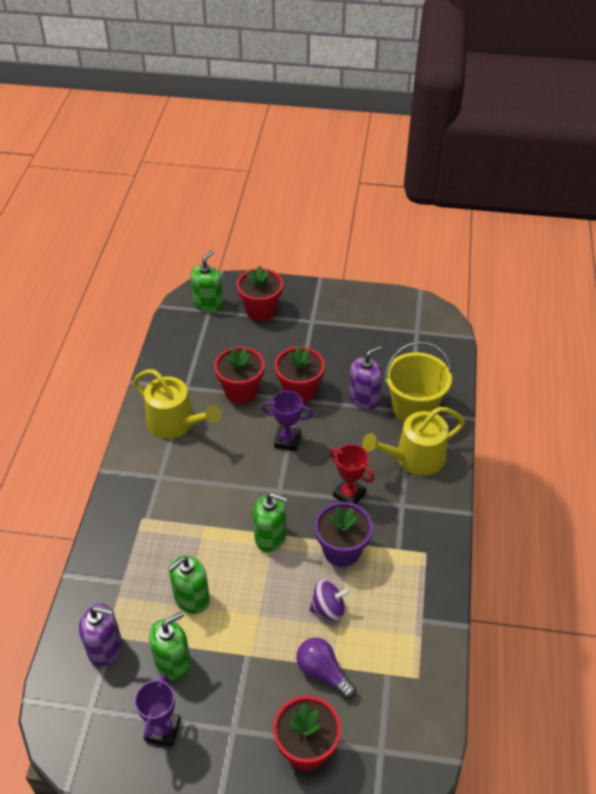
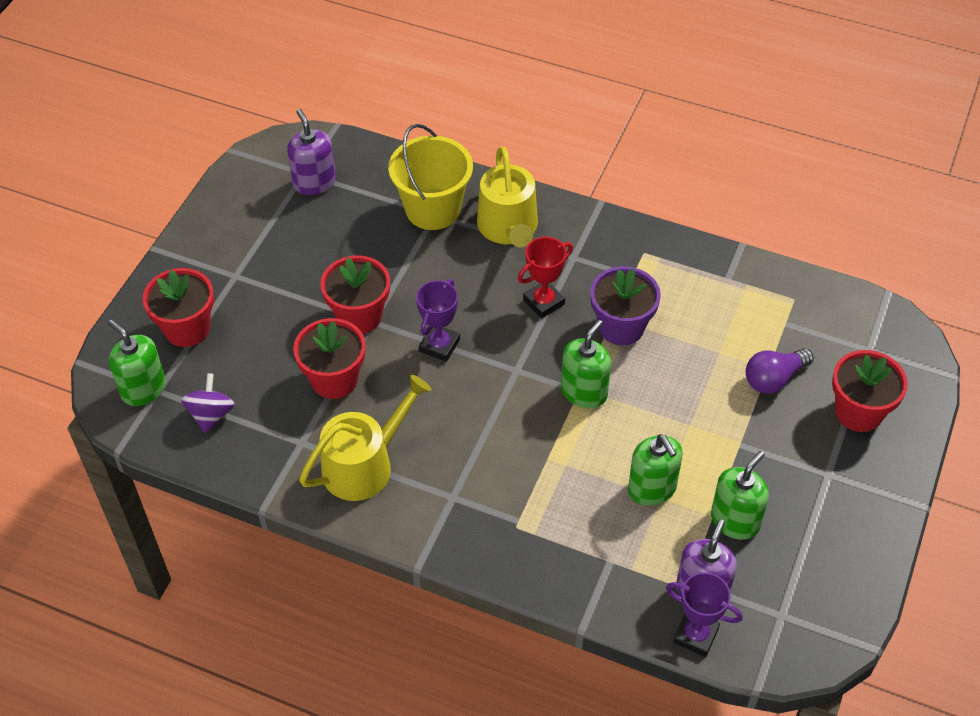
camera: 75 degrees left, 5 degrees up
purple trophy [134,673,181,747] -> purple trophy moved to [666,572,743,657]
green soap dispenser [149,611,191,680] -> green soap dispenser turned 60 degrees clockwise [711,451,769,540]
purple spinning top [309,580,350,621] -> purple spinning top moved to [181,373,235,433]
purple soap dispenser [349,346,382,410] -> purple soap dispenser moved to [287,109,336,195]

